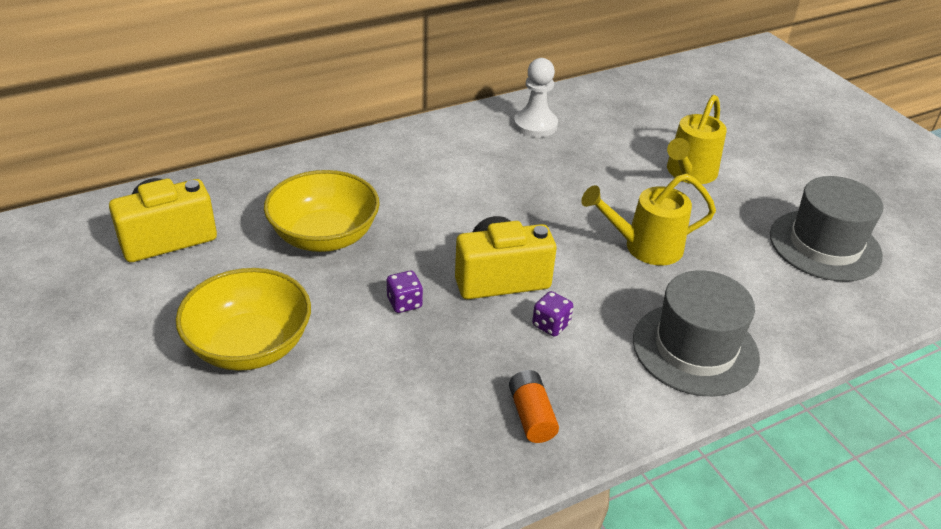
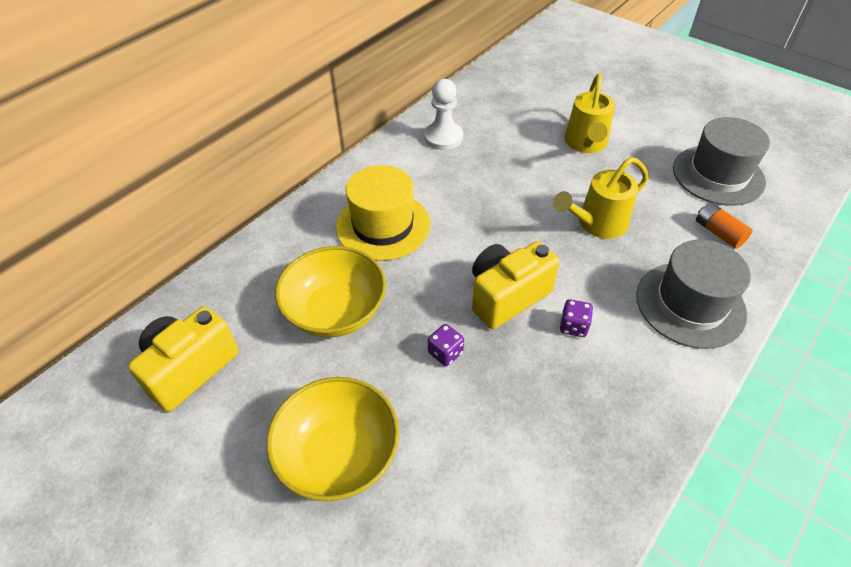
camera: 20 degrees left, 10 degrees up
orange battery [509,370,559,443] -> orange battery moved to [696,202,753,249]
none -> yellow hat [336,165,430,261]

